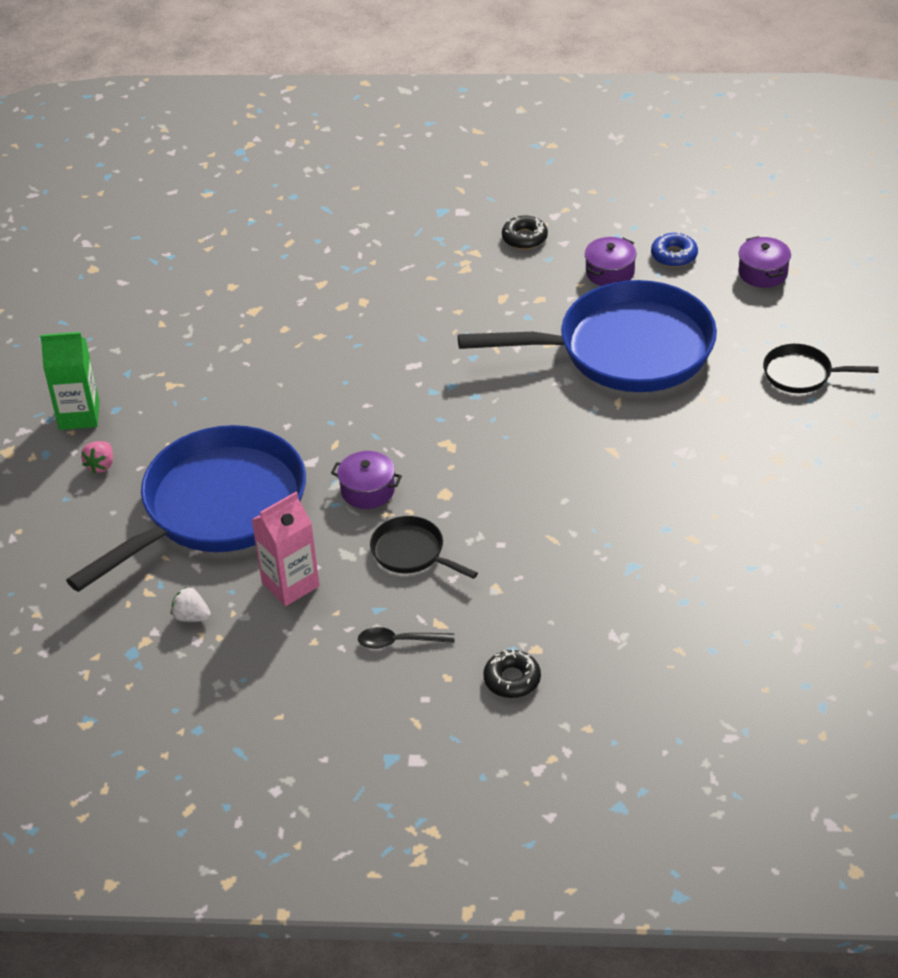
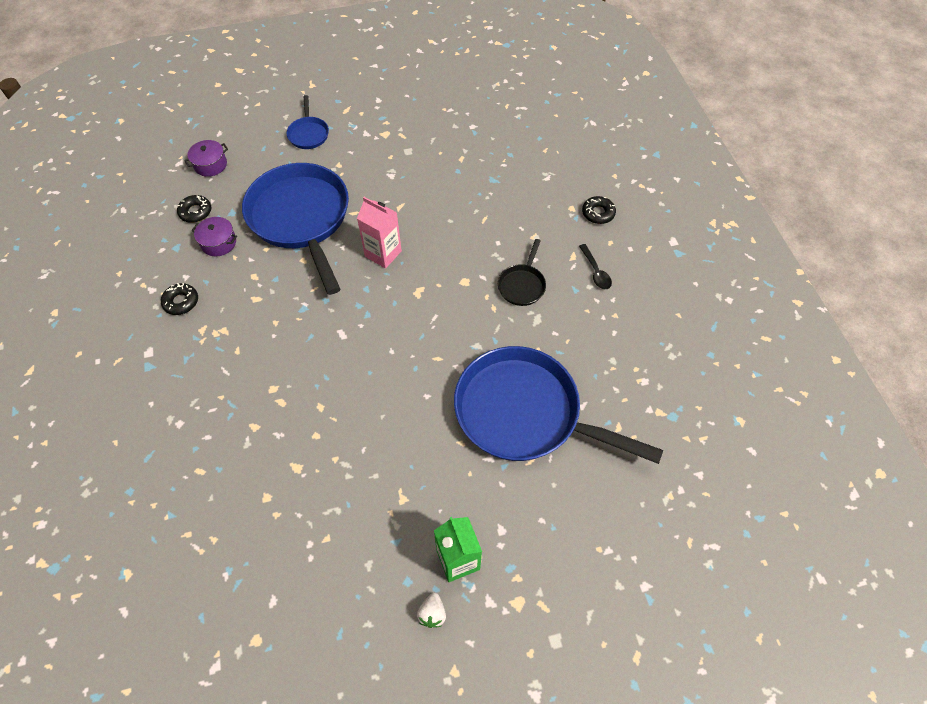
camera: 110 degrees left, 15 degrees up
pink strawberry [81,441,113,473] -> none
white strawberry [171,587,211,622] -> white strawberry moved to [417,593,446,628]
pink carton [252,492,320,606] -> pink carton moved to [357,197,402,269]
purple pot [331,451,402,509] -> none
blue donut [651,232,698,267] -> black donut [177,195,211,223]
black pan [763,344,879,393] -> blue pan [286,95,329,149]

